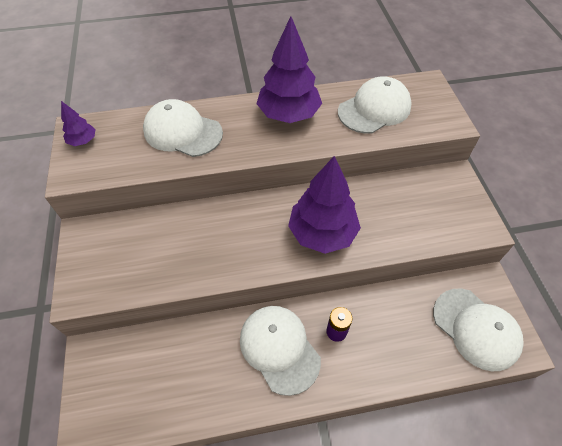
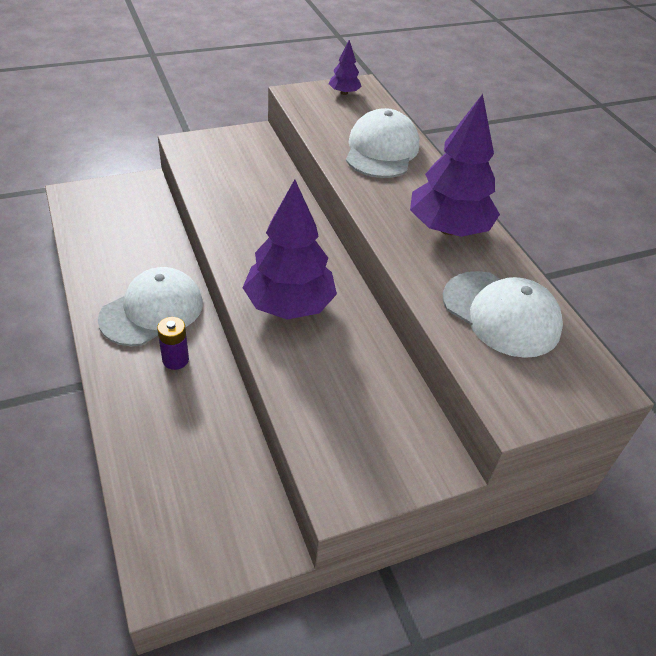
camera: 75 degrees right, 10 degrees down
white cap [433,289,523,371] -> none

